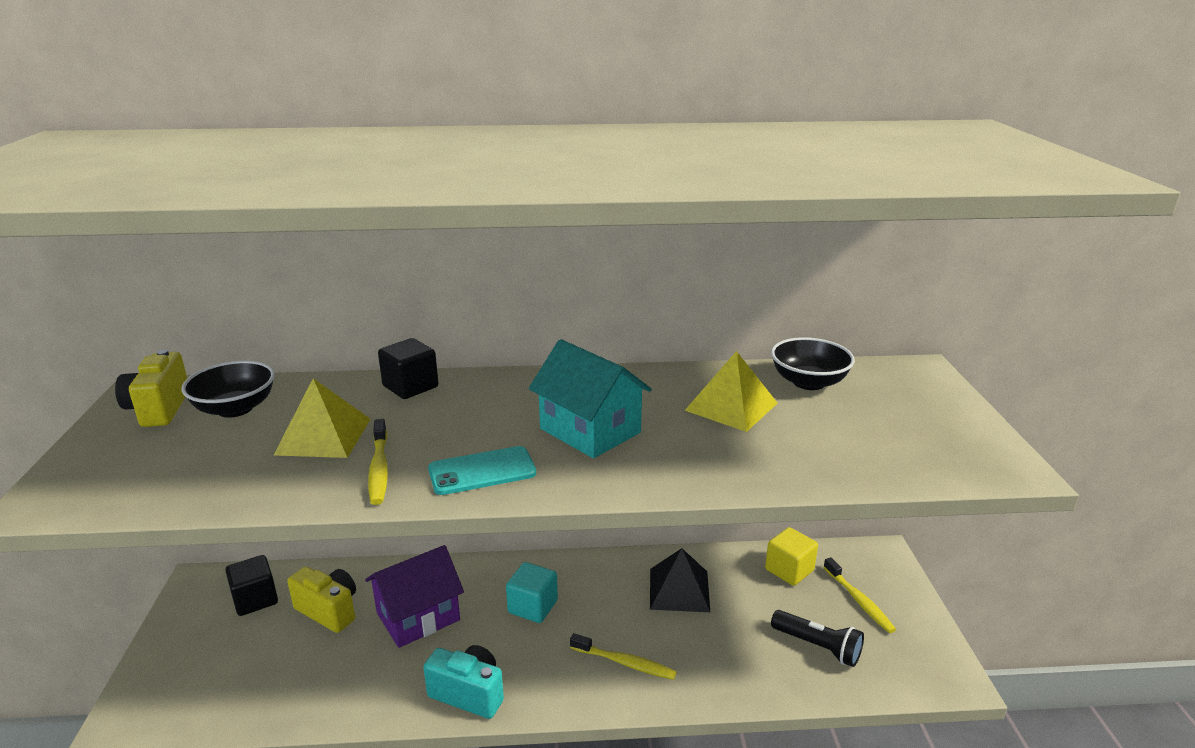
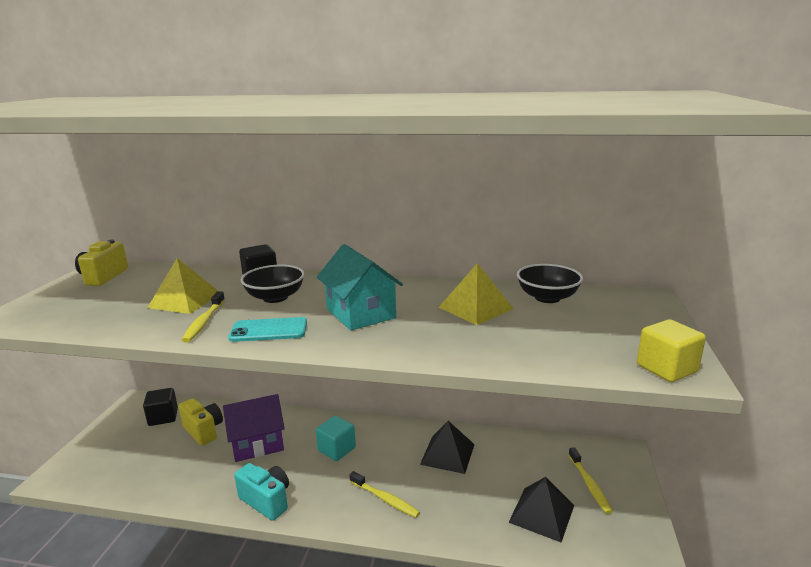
camera: 15 degrees right, 5 degrees down
black bowl [182,361,275,418] -> black bowl moved to [241,265,305,303]
yellow cube [765,527,818,586] -> yellow cube moved to [637,319,706,382]
black flashlight [771,610,864,667] -> black pyramid [508,477,574,542]

